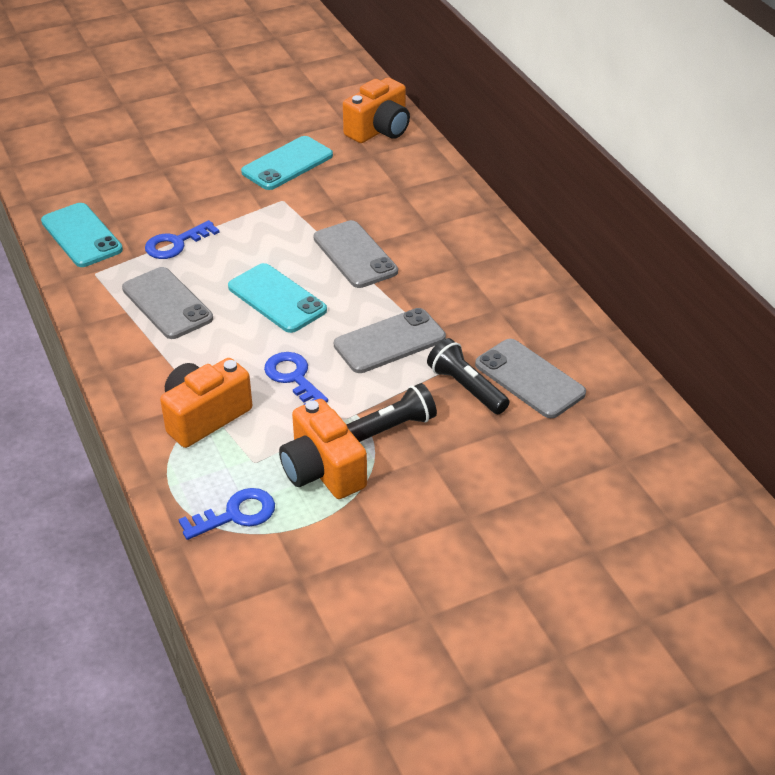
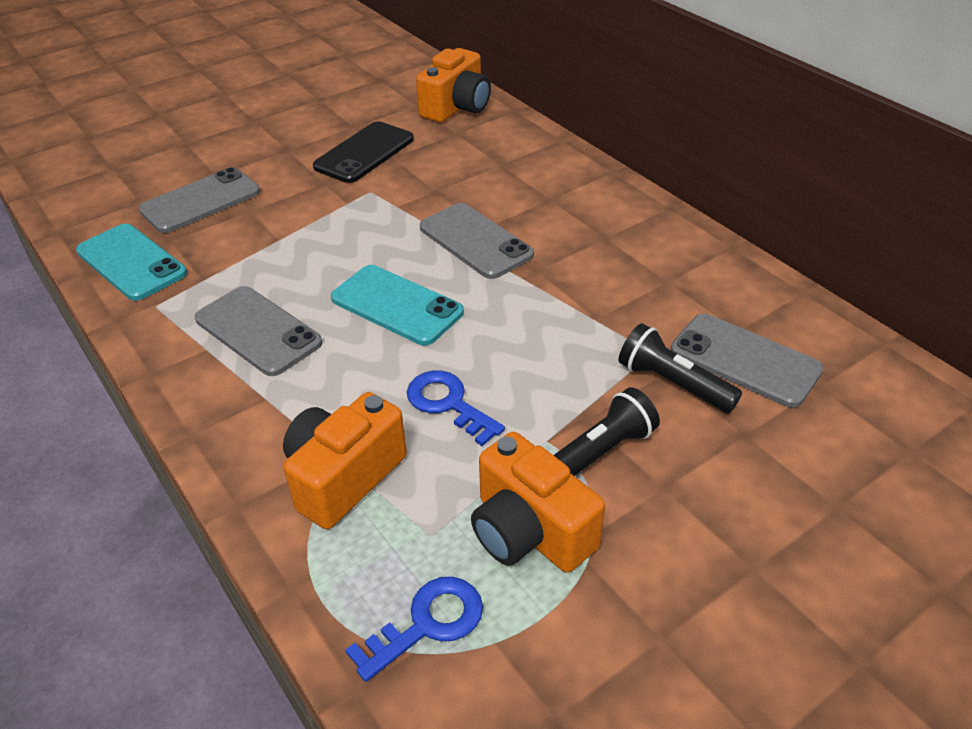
camera: 10 degrees left, 0 degrees up
blue key [145,220,220,259] -> none
turquoise phone [241,136,333,190] -> black phone [313,121,414,183]
grey phone [334,308,446,373] -> grey phone moved to [139,167,260,233]

